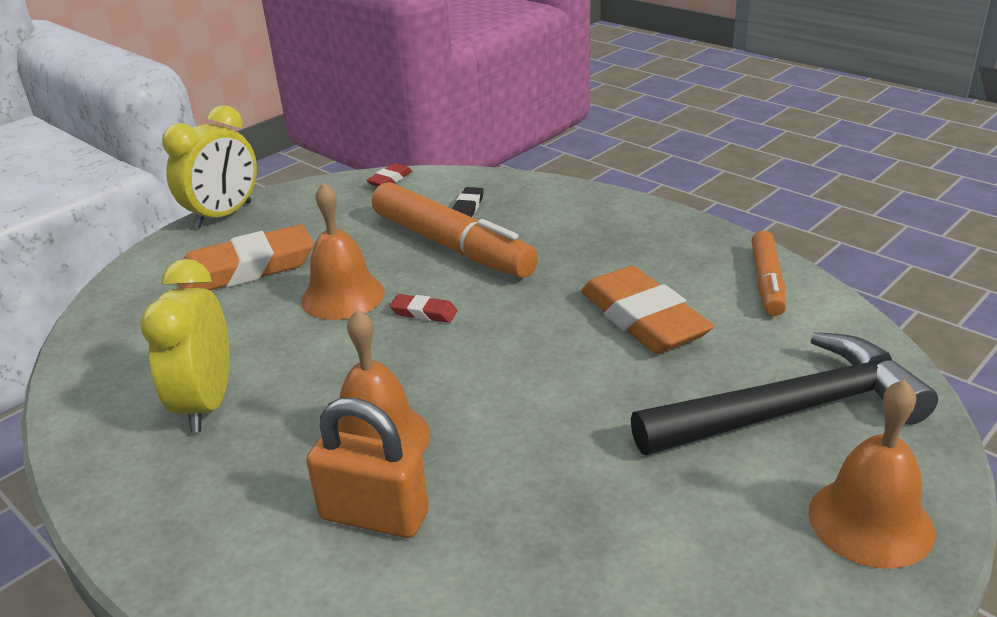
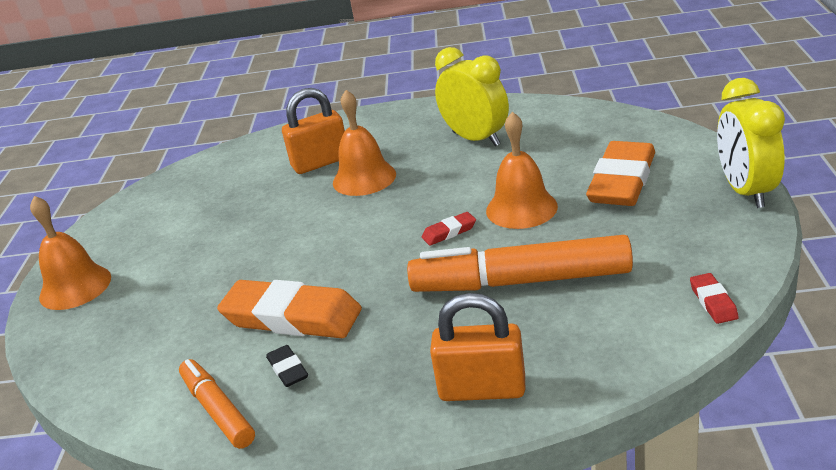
camera: 140 degrees right, 0 degrees up
black eraser [452,187,484,217] -> black eraser moved to [266,345,308,387]
black hammer [631,332,938,455] -> none
none -> orange padlock [430,293,525,401]

